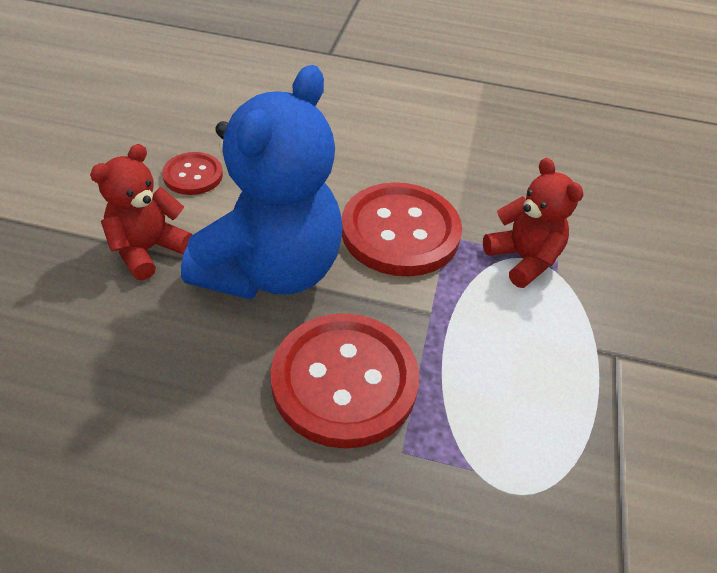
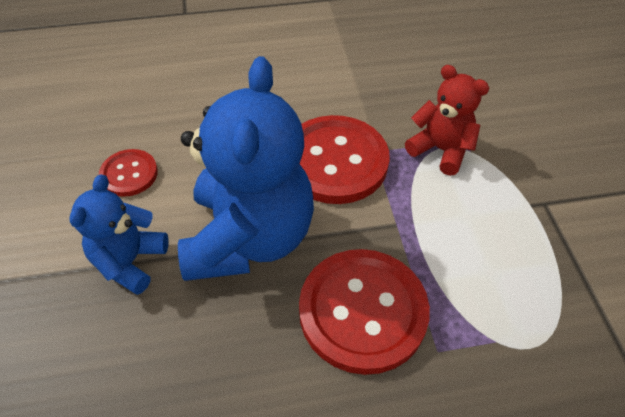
camera: 20 degrees left, 5 degrees up
red teddy bear [90,144,192,280] -> blue teddy bear [69,174,169,295]

